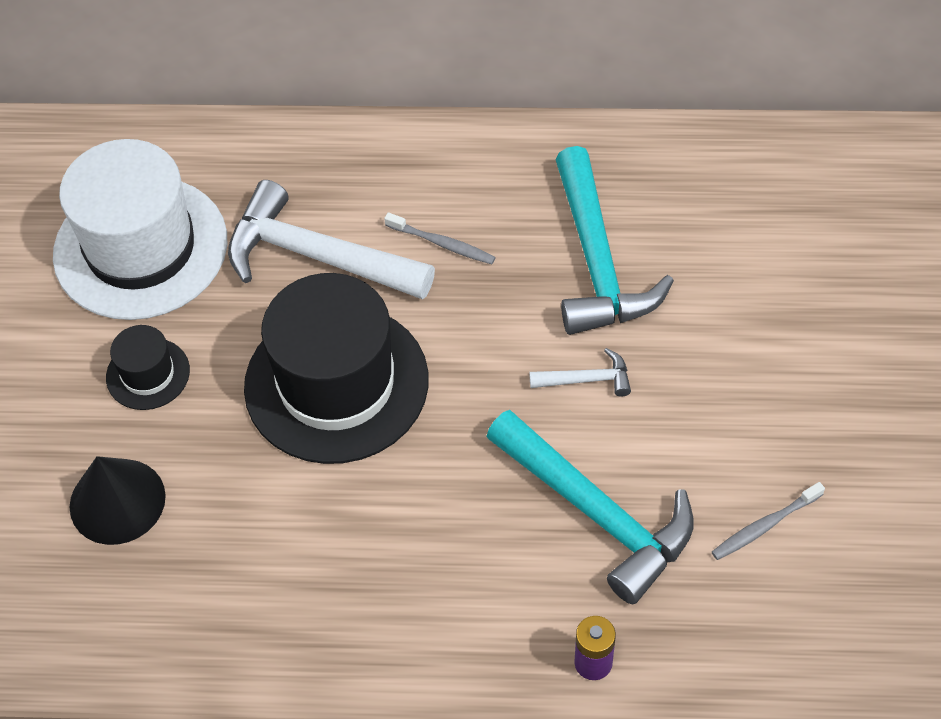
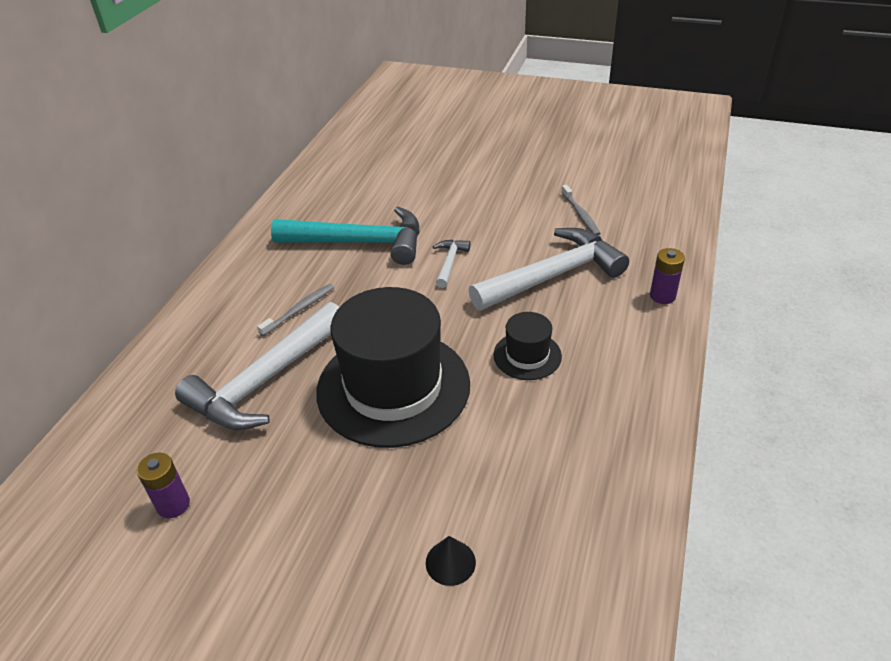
camera: 75 degrees left, 15 degrees down
white hat [53,139,227,320] -> purple battery [137,453,190,518]
black cone [70,456,166,545] -> black cone [426,536,476,586], size x0.53
black hat [106,325,190,410] -> black hat moved to [493,312,562,380]
turquoise hammer [486,410,694,604] -> white hammer [468,228,629,310]

